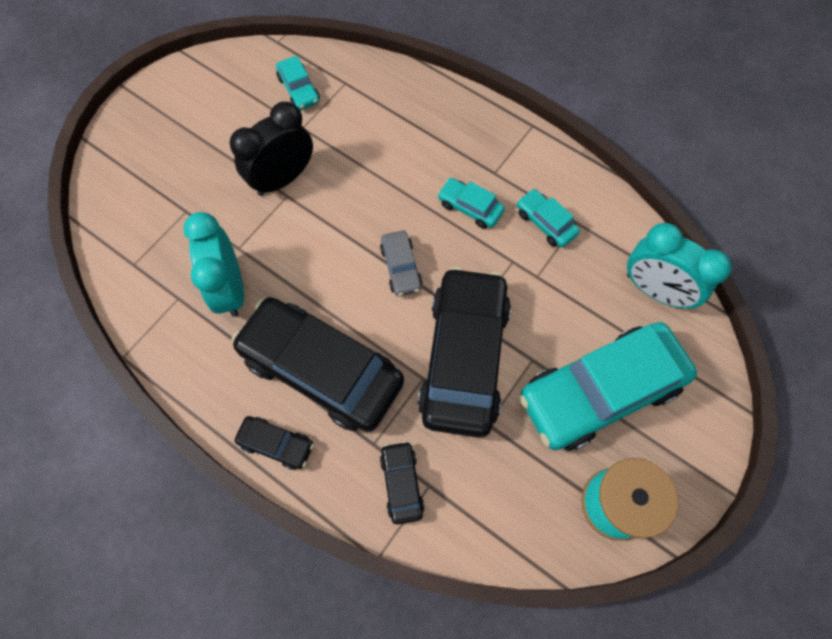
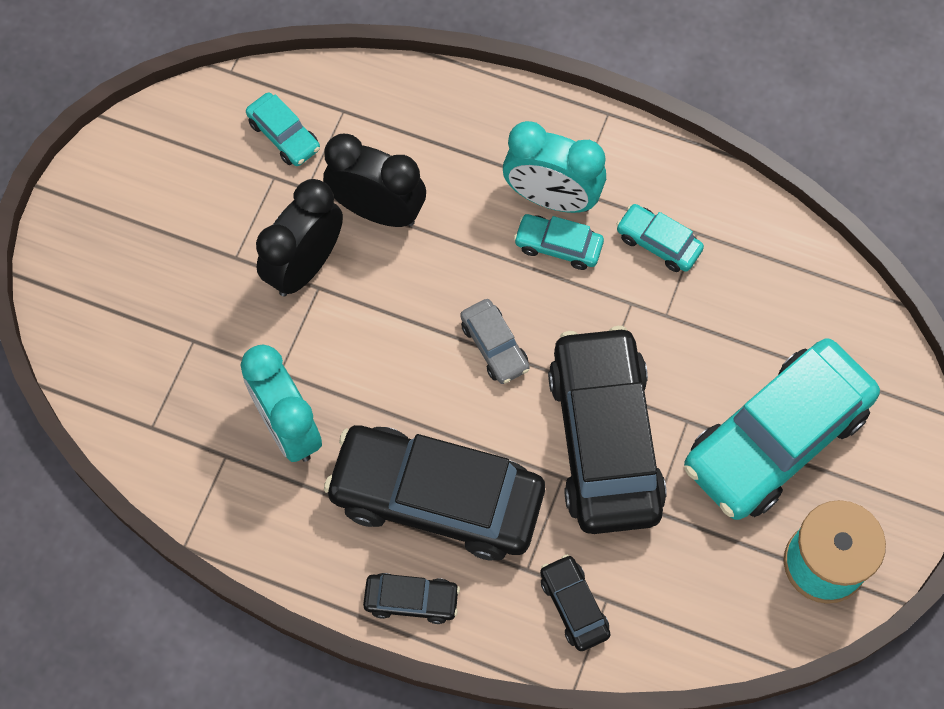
camera: 15 degrees left, 0 degrees up
turquoise clock [627,223,731,309] -> turquoise clock moved to [503,121,606,213]
none -> black clock [323,134,426,227]

